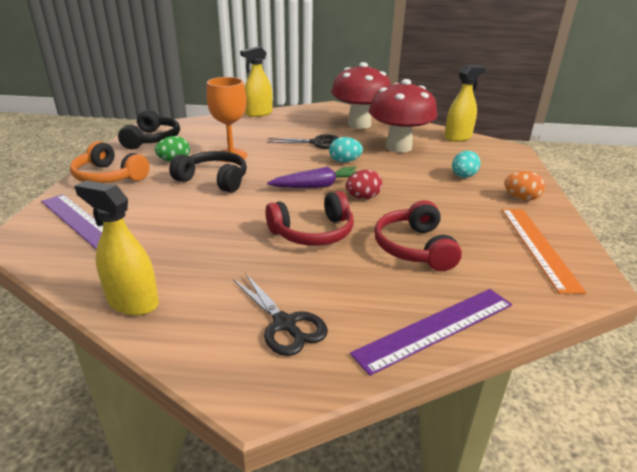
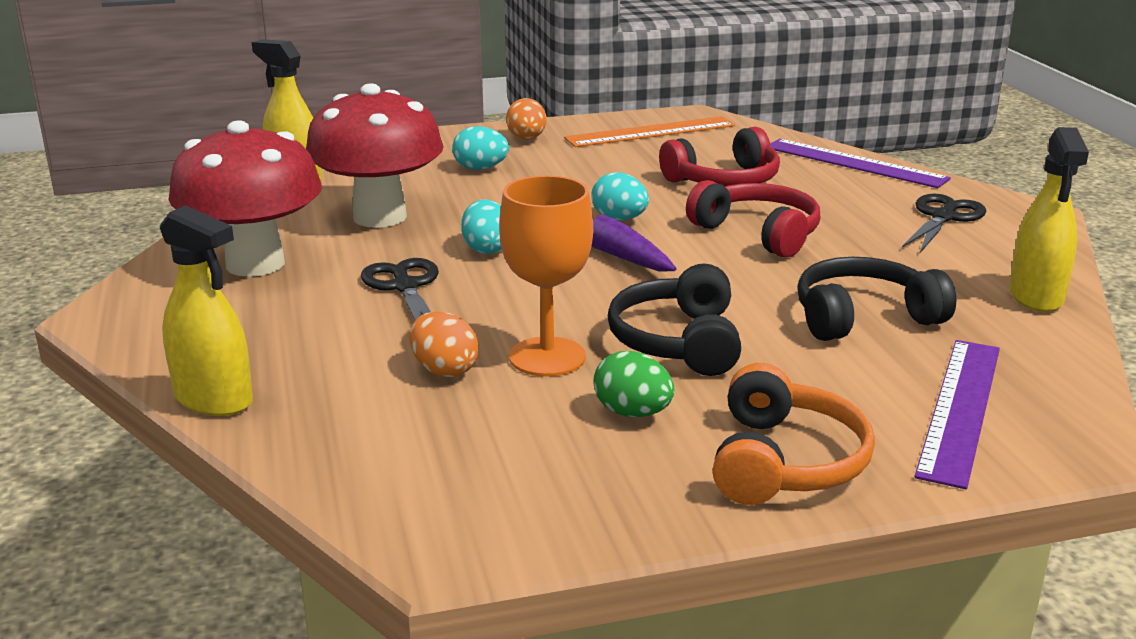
camera: 110 degrees left, 5 degrees down
black headphones [118,110,180,149] -> black headphones moved to [797,257,956,341]
red egg [346,170,382,199] -> turquoise egg [591,172,649,221]
none -> orange egg [410,311,479,377]

